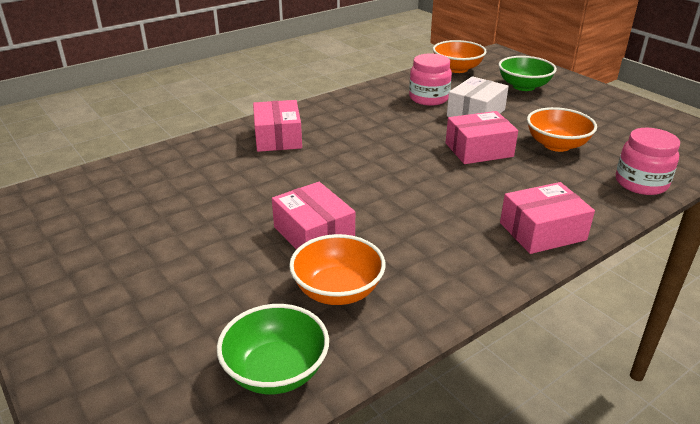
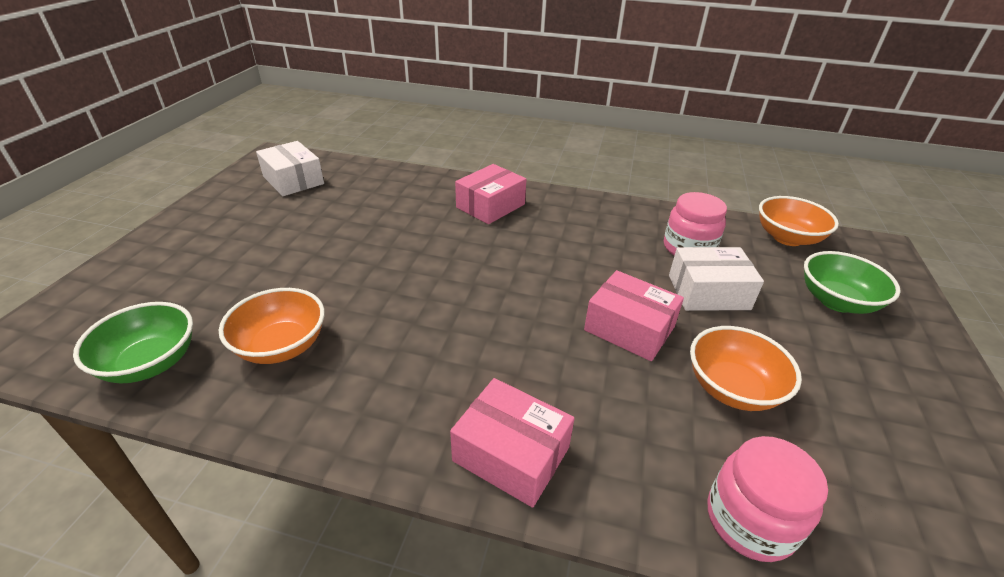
camera: 50 degrees right, 5 degrees up
pink box [272,182,355,250] -> none
none -> white box [256,141,324,196]

